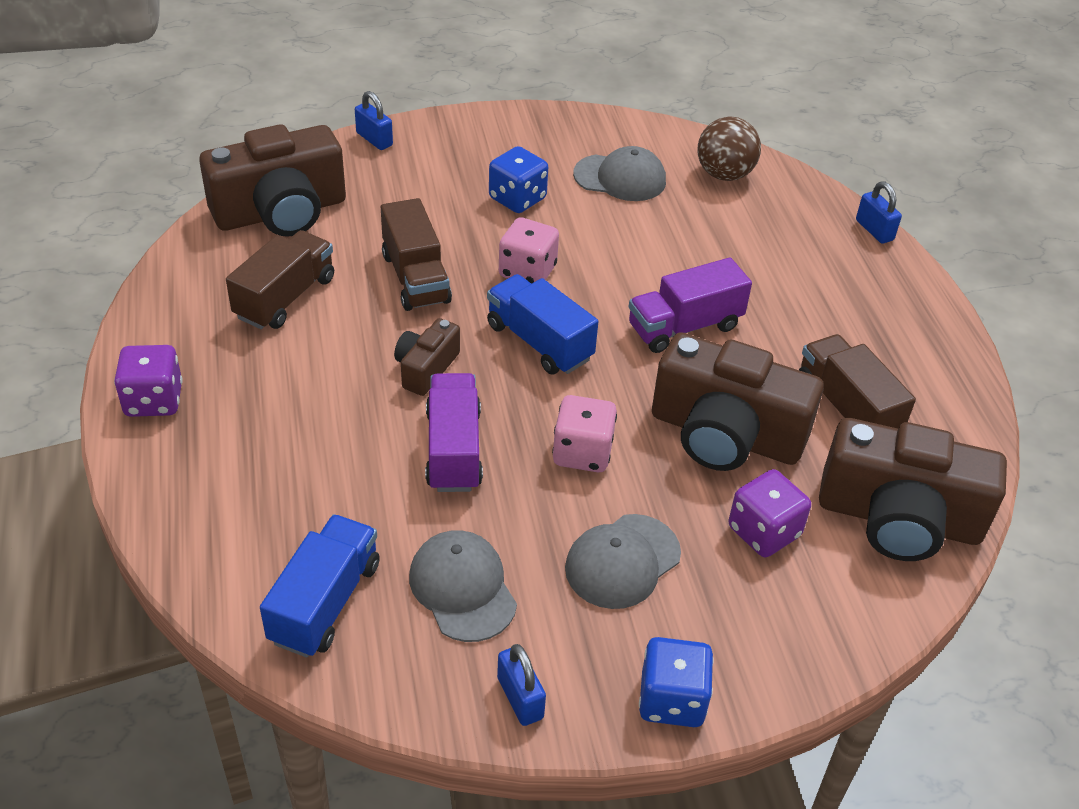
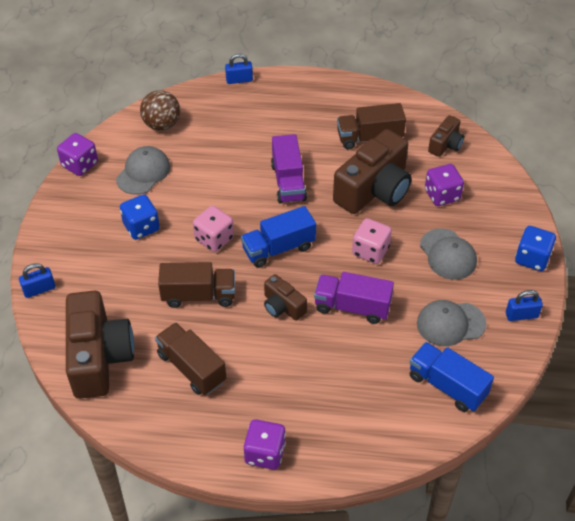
camera: 70 degrees left, 5 degrees up
brown camera [819,418,1007,561] -> brown camera [428,115,464,157], size x0.50
none -> purple dice [57,133,98,176]

